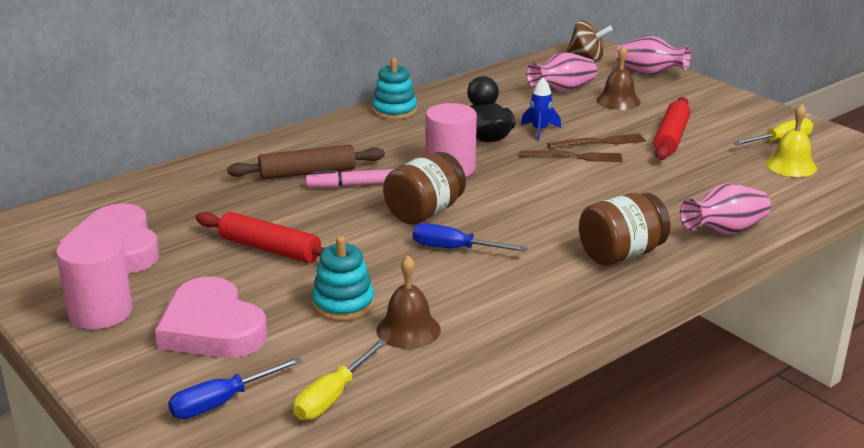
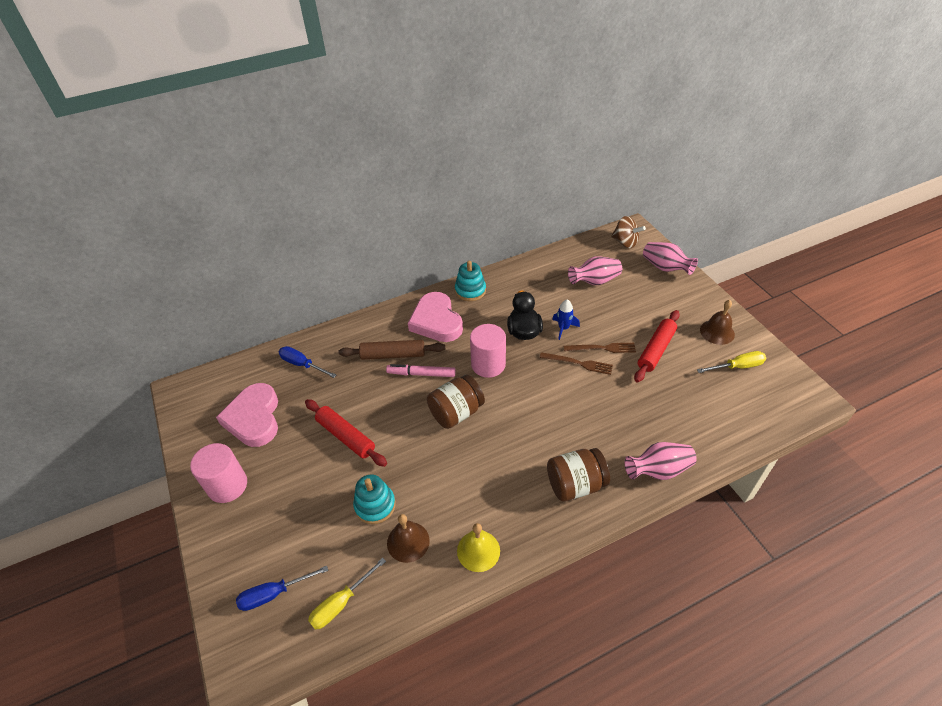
camera: 15 degrees right, 20 degrees up
pink heart [155,276,267,358] -> pink heart moved to [408,292,463,342]
blue screwdriver [413,223,527,252] -> blue screwdriver moved to [279,346,336,378]
brown bell [596,45,641,110] -> brown bell moved to [700,300,735,345]
yellow bell [765,104,817,177] -> yellow bell moved to [457,523,500,572]

